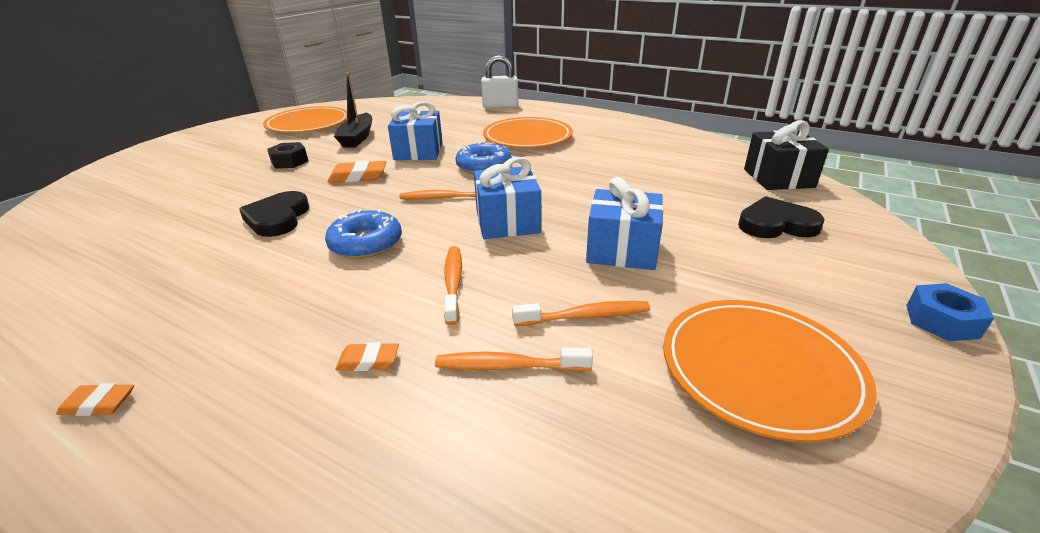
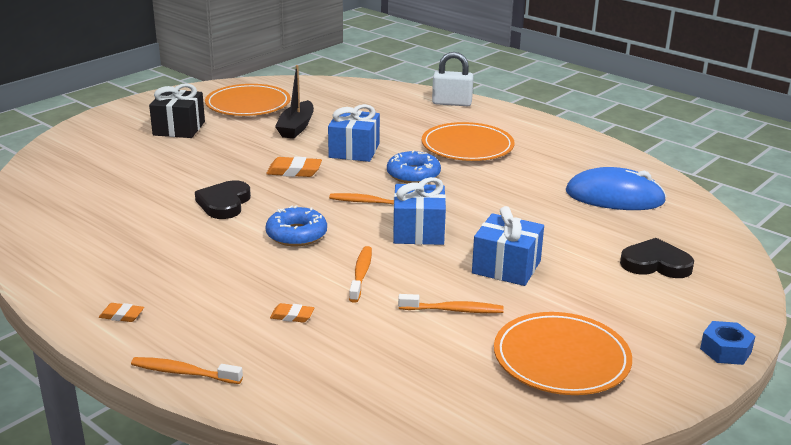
camera: 10 degrees right, 5 degrees down
black nut [267,142,308,169] -> none
orange toothbrush [435,347,593,372] -> orange toothbrush moved to [131,357,243,384]
black gift [744,120,829,190] -> black gift moved to [149,83,205,138]
none -> blue mouse [566,167,667,210]

